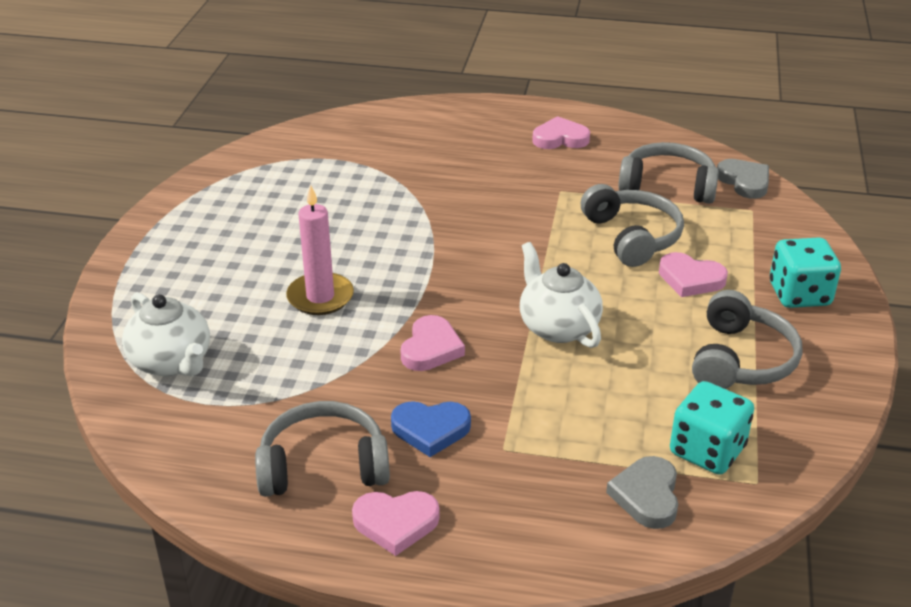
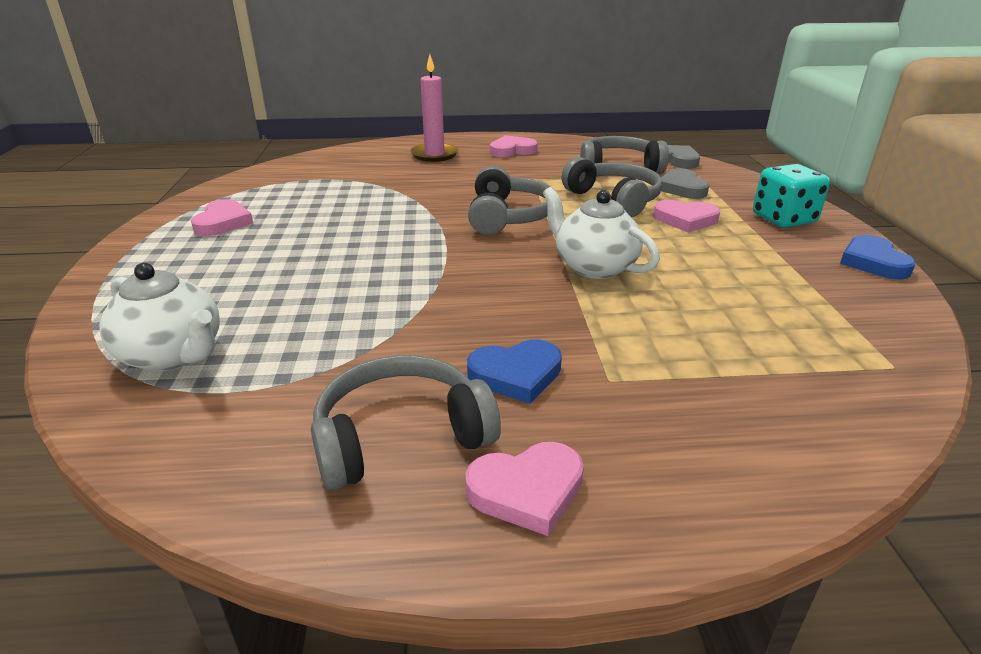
camera: 15 degrees left, 5 degrees down
pink candle [286,185,354,315] -> pink candle moved to [410,54,459,162]
pink heart [401,315,465,371] -> pink heart moved to [191,199,253,236]
grey heart [606,456,678,529] -> grey heart moved to [661,168,709,199]
turquoise dice [670,381,754,475] -> none
grey headphones [692,290,803,389] -> grey headphones moved to [468,166,554,235]
none -> blue heart [840,235,916,280]

